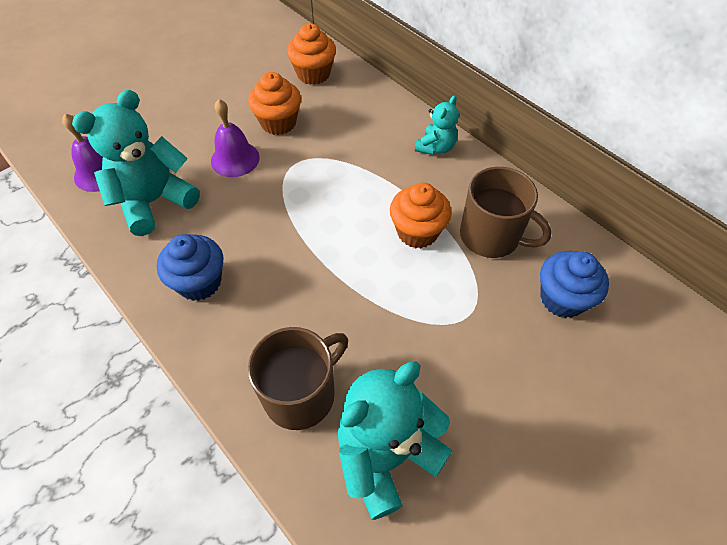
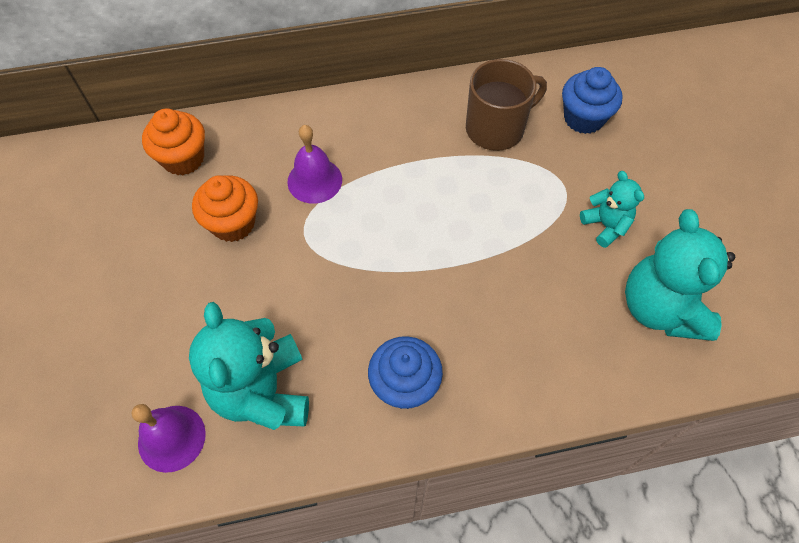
camera: 60 degrees left, 5 degrees up
purple bell [211,99,260,177] -> purple bell moved to [287,125,342,204]
brown mug [248,327,348,430] -> none
orange cupcake [390,183,451,248] -> none
turquoise teddy bear [415,95,459,155] -> turquoise teddy bear moved to [580,171,644,248]

